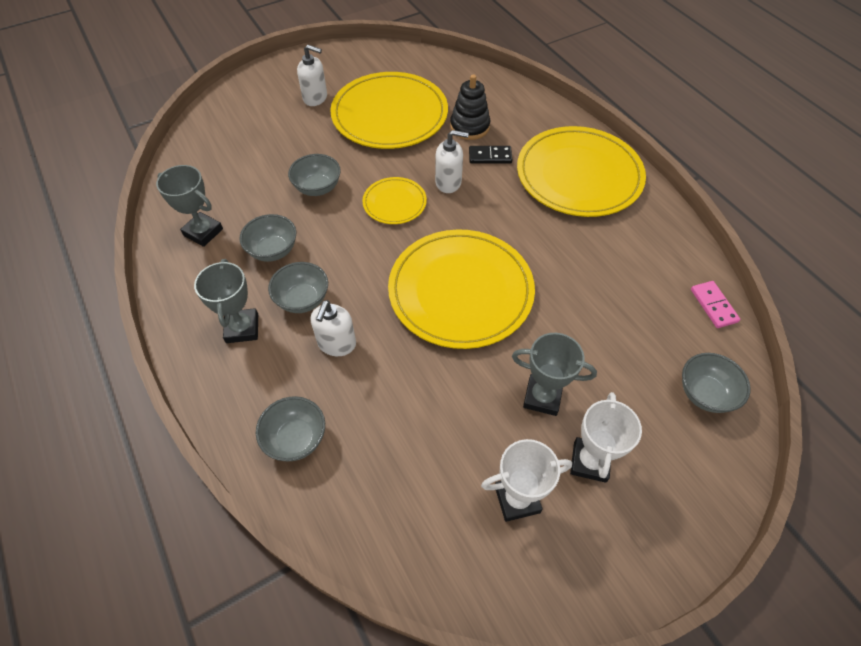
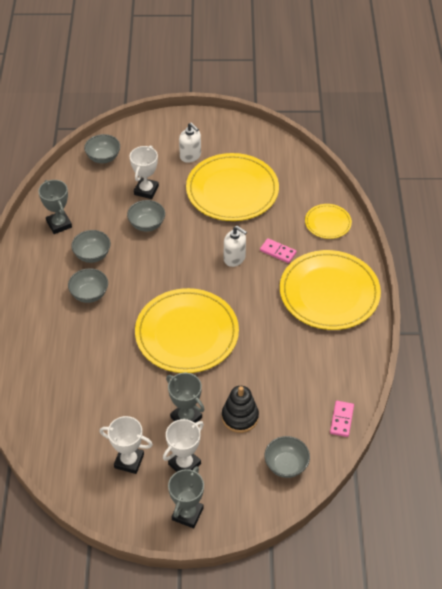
camera: 30 degrees right, 5 degrees down
grey trophy [194,259,258,343] -> grey trophy moved to [168,466,204,528]
grey bowl [256,396,325,461] -> grey bowl moved to [84,134,120,163]
white soap dispenser [311,300,356,356] -> none
yellow plate [362,177,427,224] -> yellow plate moved to [305,204,352,239]
black stacking toy [450,75,490,140] -> black stacking toy moved to [222,386,259,433]
black domino [469,146,512,163] -> pink domino [260,238,297,263]
none -> white trophy [130,145,159,199]

